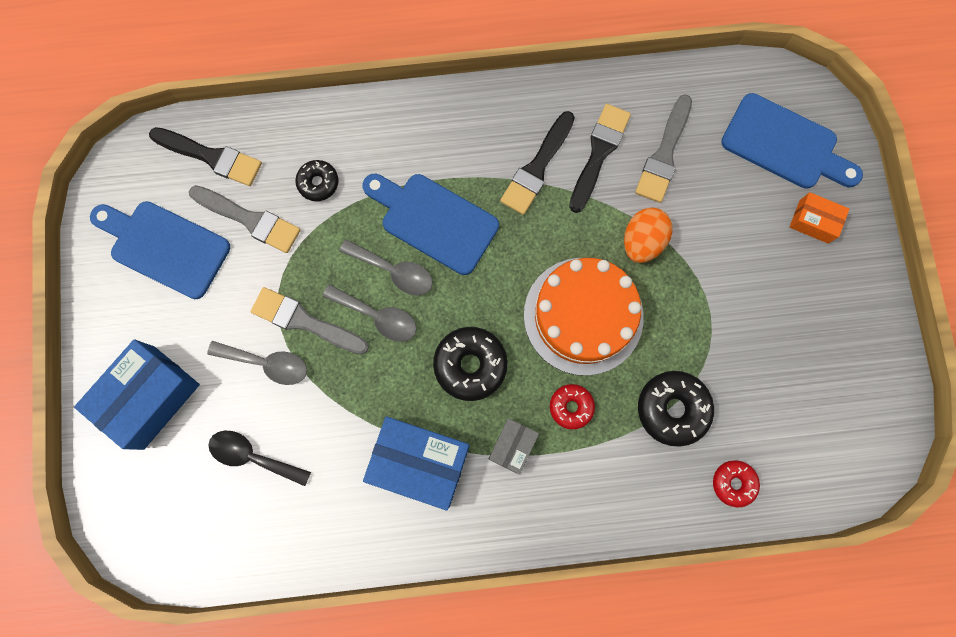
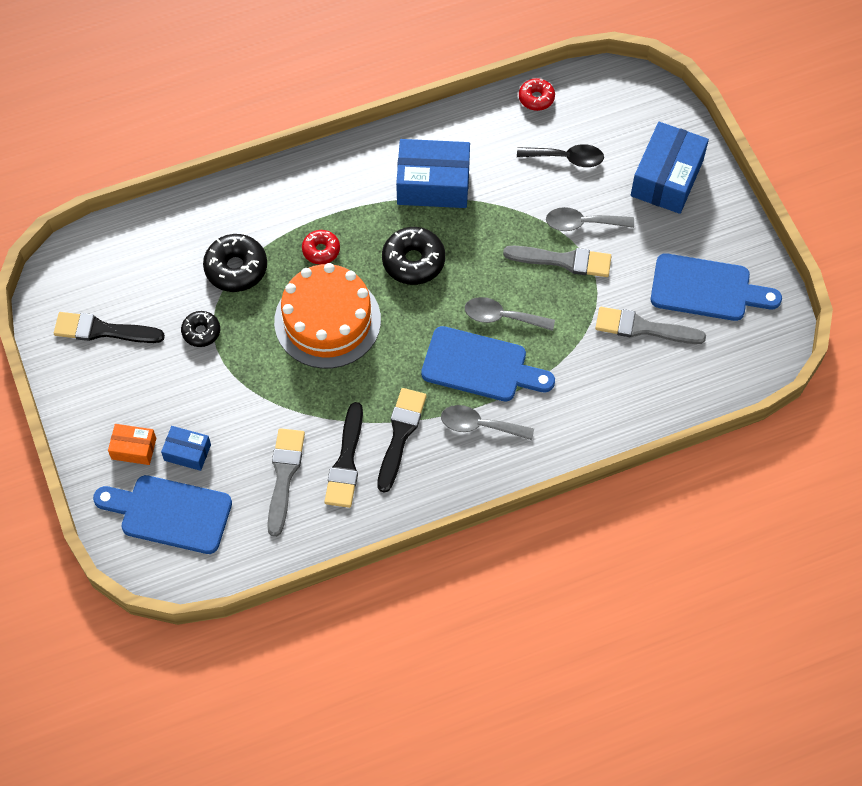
camera: 165 degrees right, 15 degrees down
black brush [149,127,262,186] -> black brush moved to [54,312,165,343]
black donut [296,160,338,201] -> black donut moved to [181,311,220,347]
grey spoon [322,284,417,342] -> grey spoon moved to [441,405,534,440]
grey box [489,418,539,475] -> none
orange egg [624,208,673,263] -> none
red donut [713,460,760,507] -> red donut moved to [519,78,555,111]
none -> blue box [161,426,211,471]

